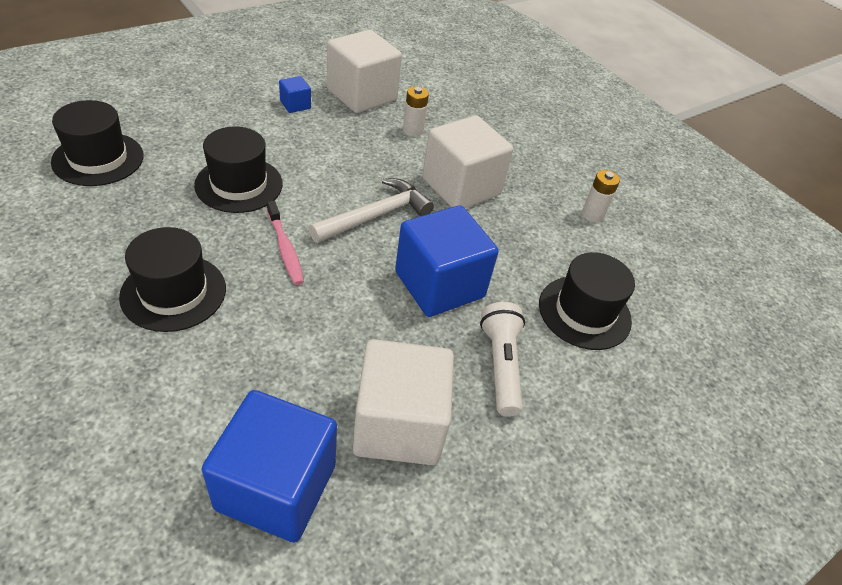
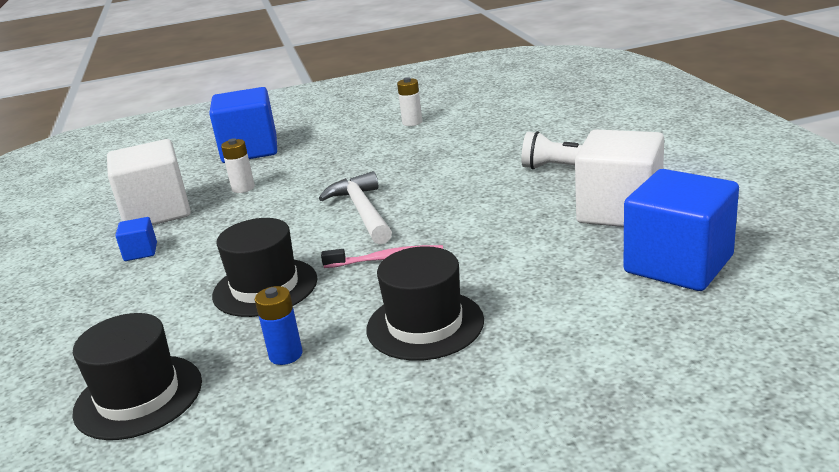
camera: 60 degrees left, 20 degrees down
blue cube [395,205,499,317] -> blue cube moved to [209,87,277,163]
white cube [422,115,513,208] -> none
black hat [539,252,635,350] -> none
none -> blue battery [255,286,303,365]

